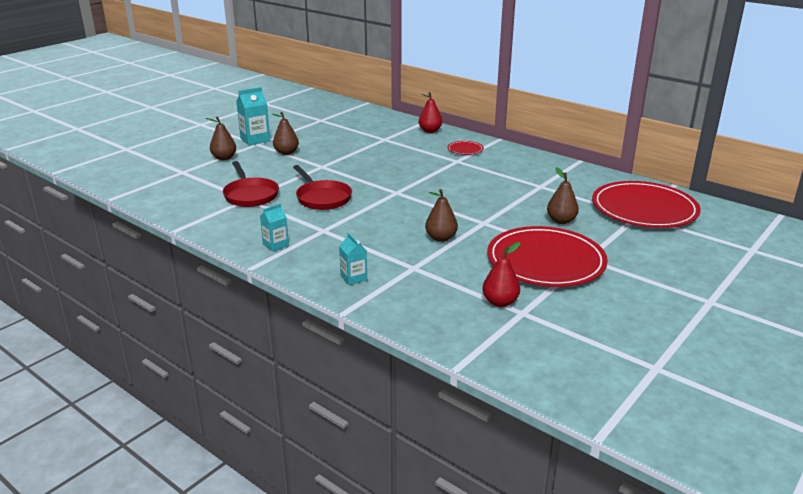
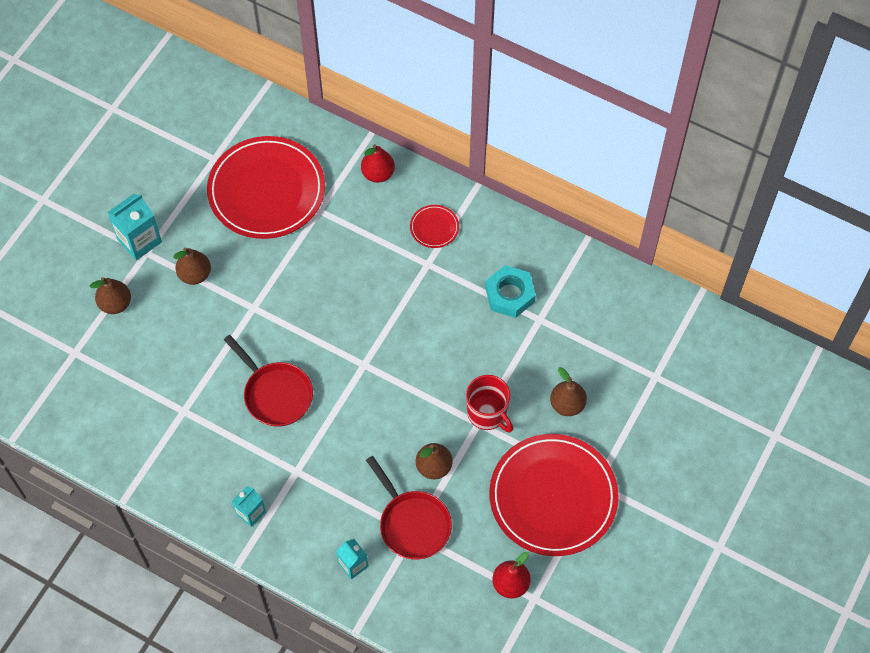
camera: 10 degrees left, 35 degrees up
red pan [223,161,279,207] -> red pan moved to [366,456,452,560]
red plate [592,181,701,228] -> red plate moved to [207,136,325,239]
none -> red mug [466,375,513,433]
none -> turquoise nut [485,265,536,318]

